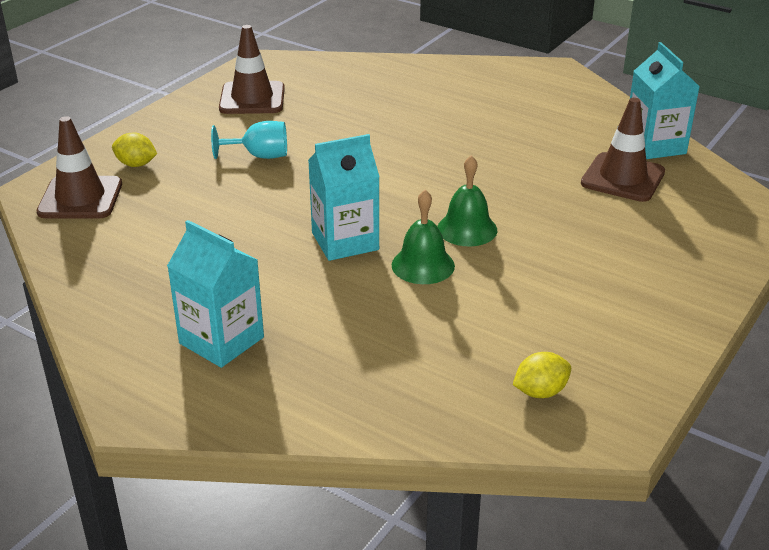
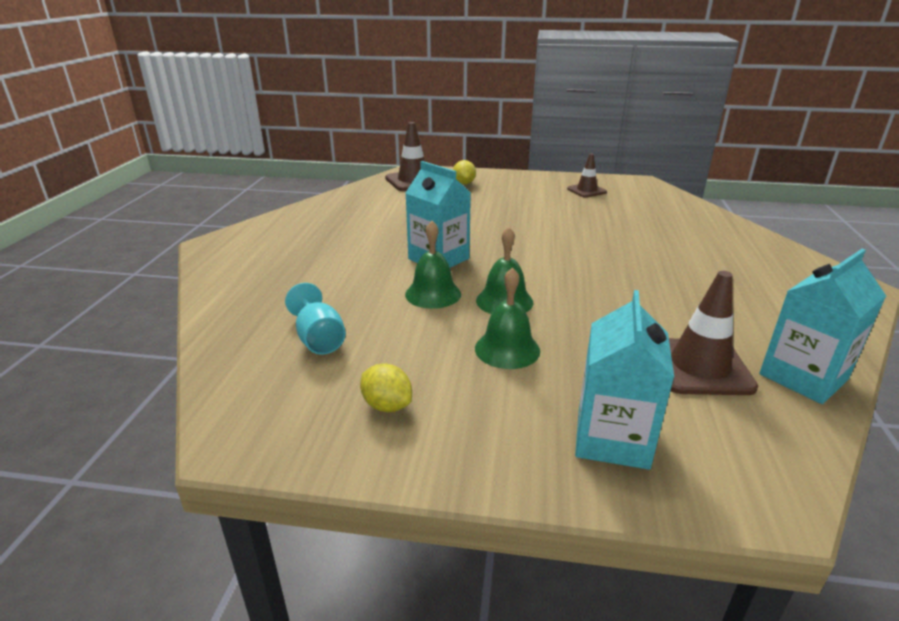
camera: 65 degrees right, 5 degrees down
turquoise carton [167,220,264,368] -> turquoise carton moved to [575,290,674,470]
turquoise goblet [211,121,287,159] -> turquoise goblet moved to [285,283,346,355]
brown traffic cone [219,25,285,114] -> brown traffic cone [567,154,607,198], size x0.62
yellow lemon [513,352,571,398] -> yellow lemon moved to [360,363,412,412]
none -> green bell [475,267,540,369]

